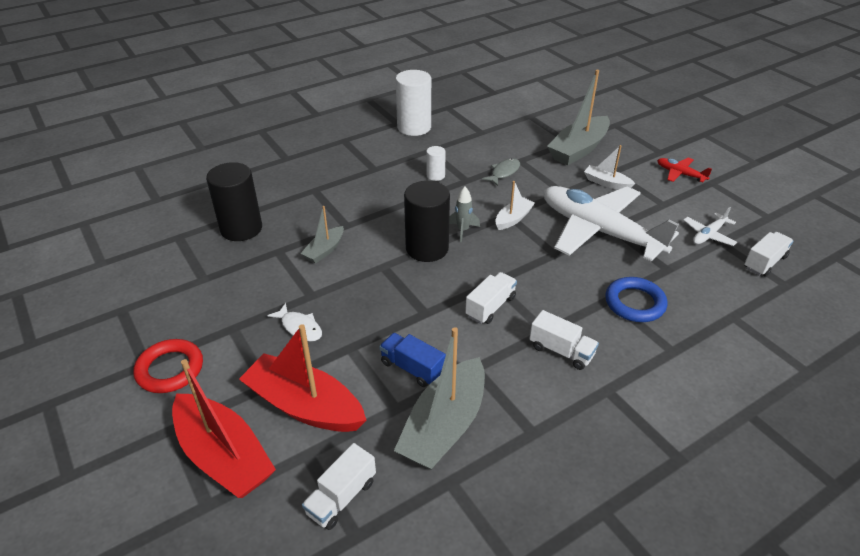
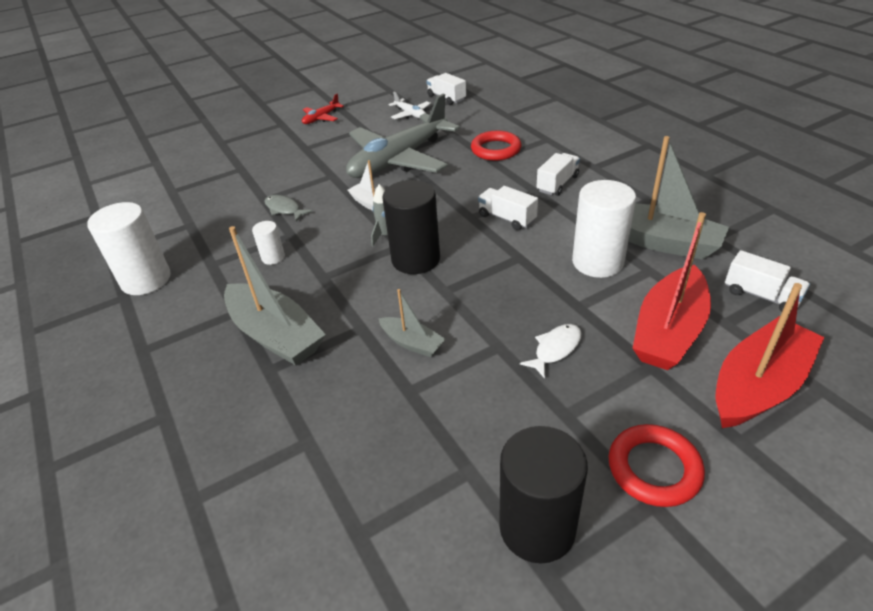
camera: 85 degrees left, 0 degrees up
black cylinder [206,162,262,241] -> black cylinder moved to [499,426,588,563]
blue truck [379,333,446,387] -> white cylinder [572,180,636,278]
white plane [544,186,679,261] -> grey plane [346,94,460,178]
grey boat [547,70,610,166] -> grey boat moved to [224,226,326,365]
white boat [584,145,635,190] -> none
blue ring [605,277,667,322] -> red ring [471,131,521,161]

